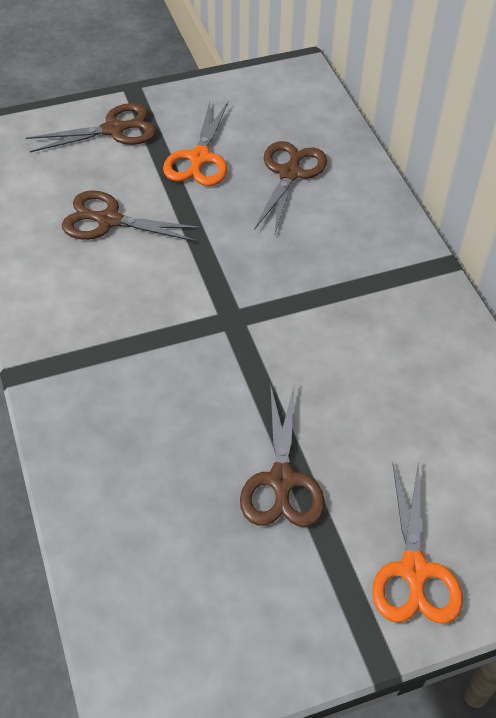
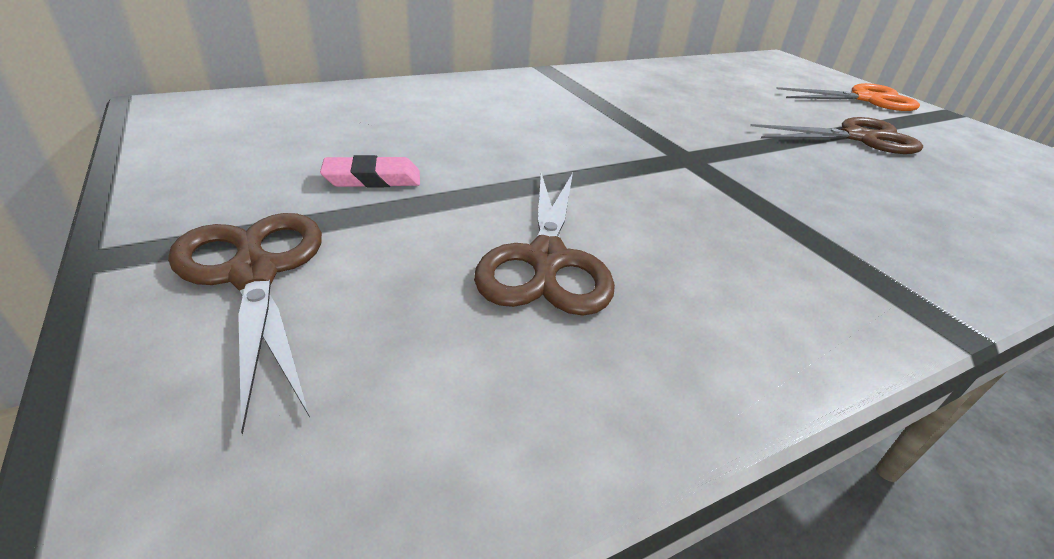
camera: 100 degrees left, 15 degrees down
orange scissors [163,102,228,186] -> pink eraser [320,155,420,188]
brown scissors [254,141,327,236] -> none

